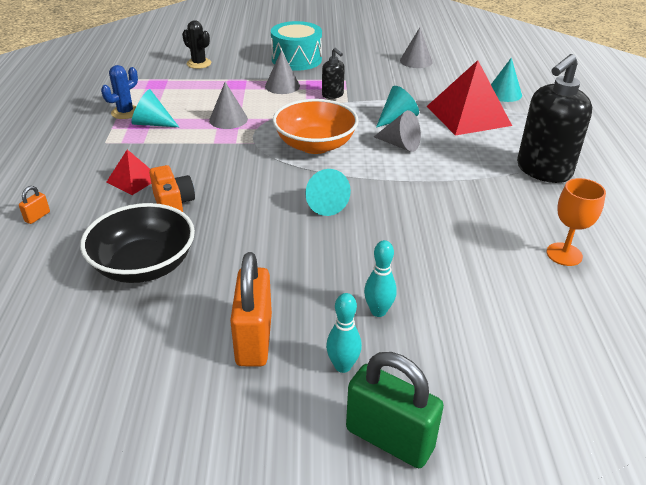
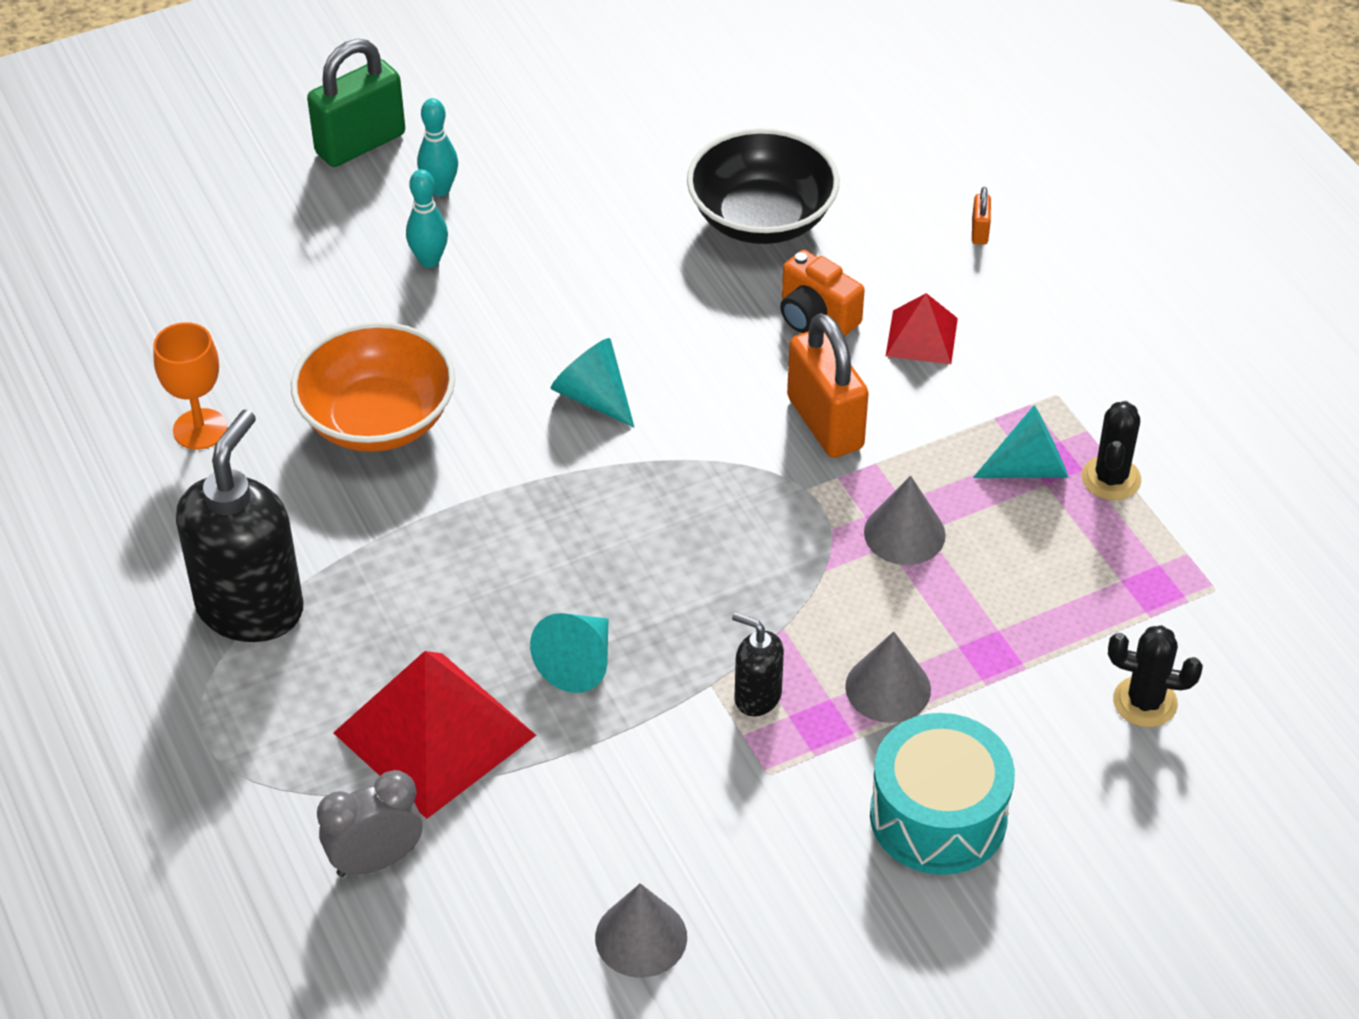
camera: 155 degrees right, 10 degrees up
blue cactus [101,65,138,119] -> black cactus [1081,400,1141,500]
orange padlock [230,252,272,366] -> orange padlock moved to [787,313,869,458]
orange bowl [273,99,359,154] -> orange bowl moved to [291,322,455,452]
green padlock [346,352,444,468] -> green padlock turned 45 degrees counterclockwise [307,39,405,167]
grey cone [374,110,421,152] -> none
turquoise cone [491,58,522,102] -> grey clock [317,770,423,877]

